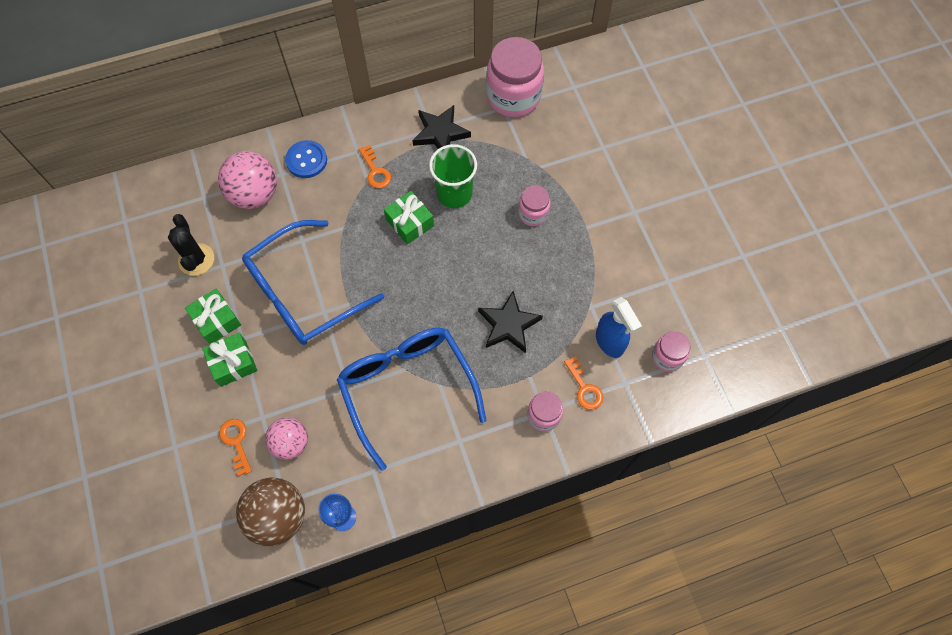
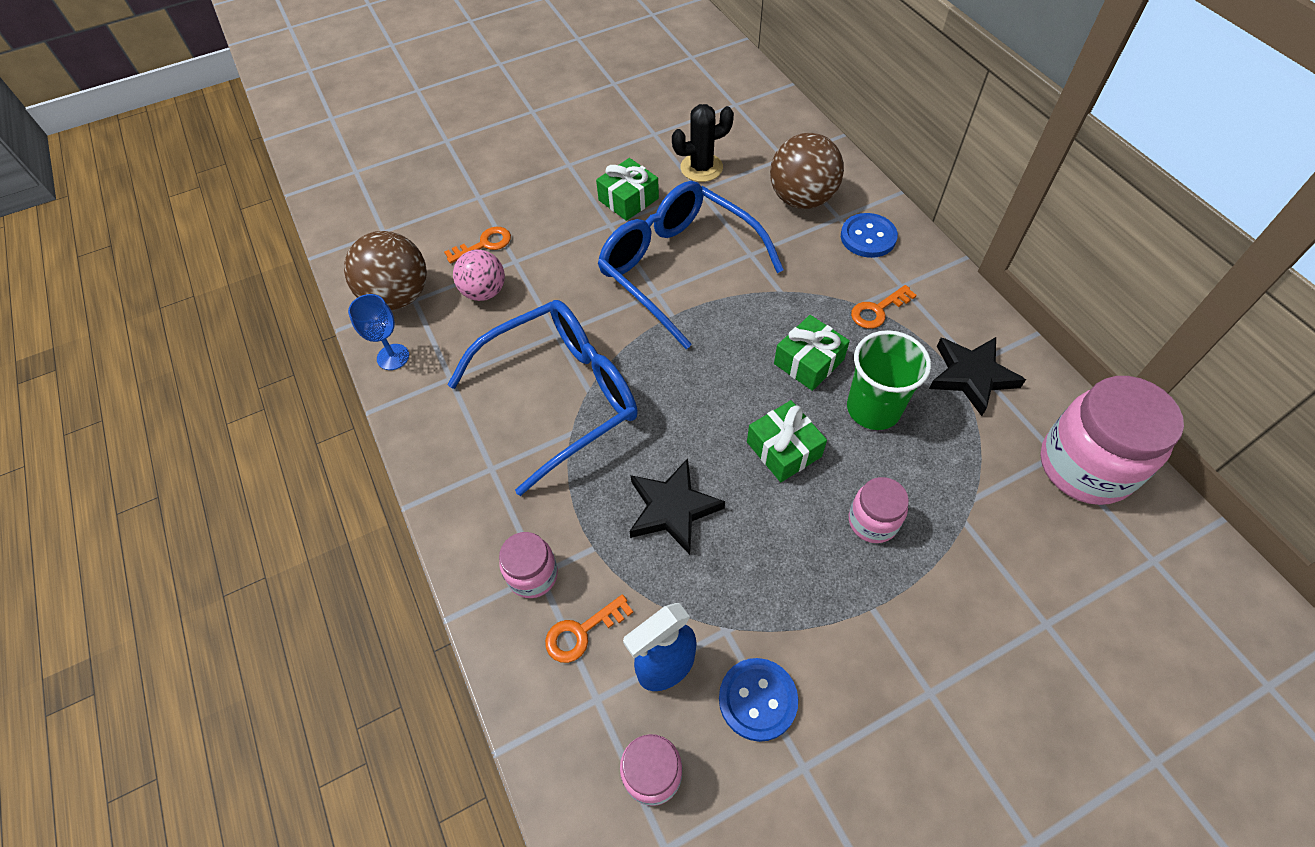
camera: 85 degrees right, 10 degrees down
green gift [202,333,258,387] -> green gift moved to [747,400,827,482]
pink ball [218,151,277,209] -> brown ball [770,133,844,209]
none -> blue button [719,658,798,742]

